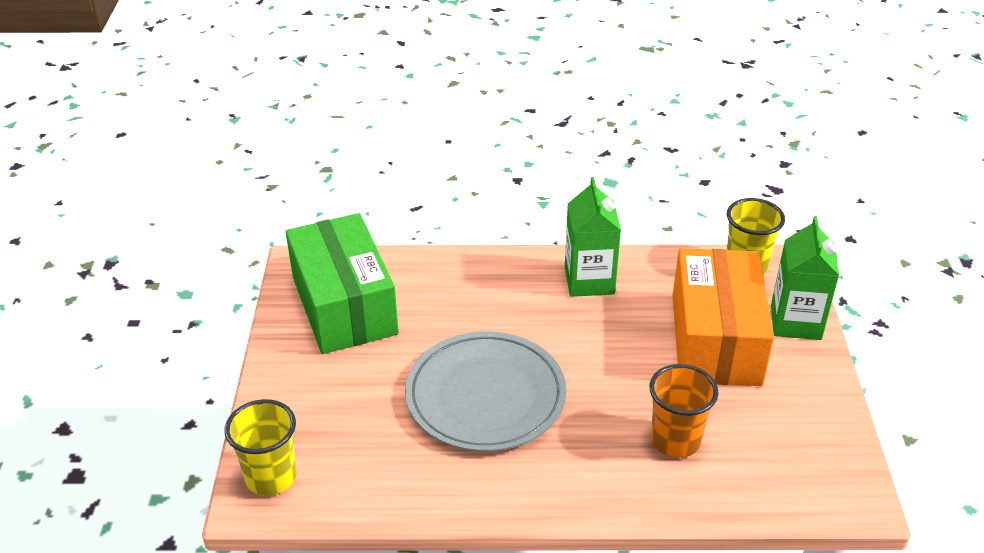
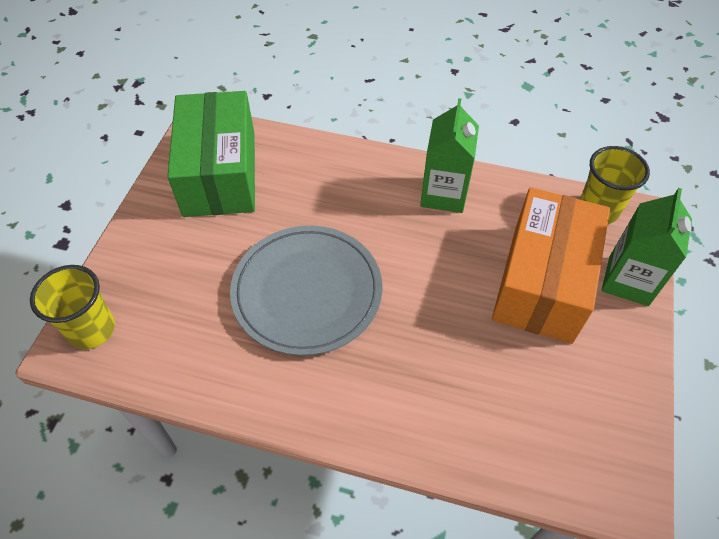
camera: 15 degrees right, 15 degrees up
orange cup [649,364,719,458] -> none

